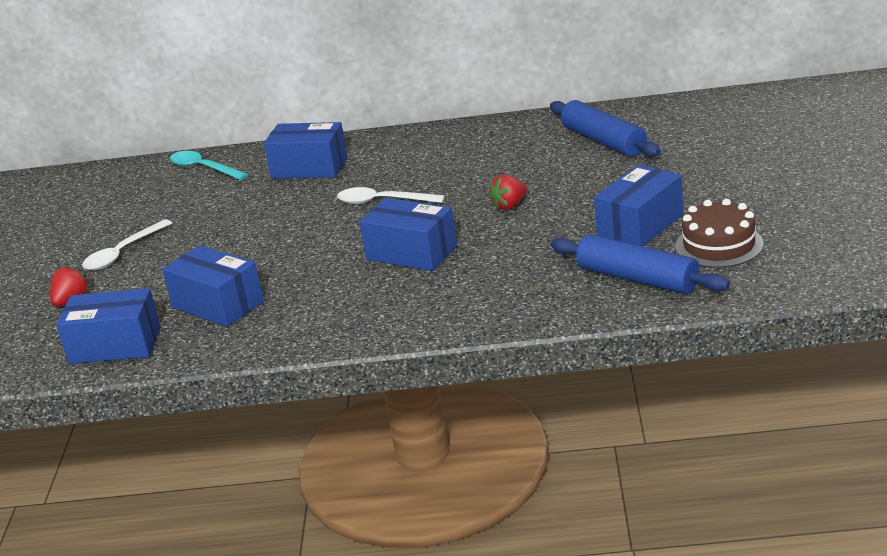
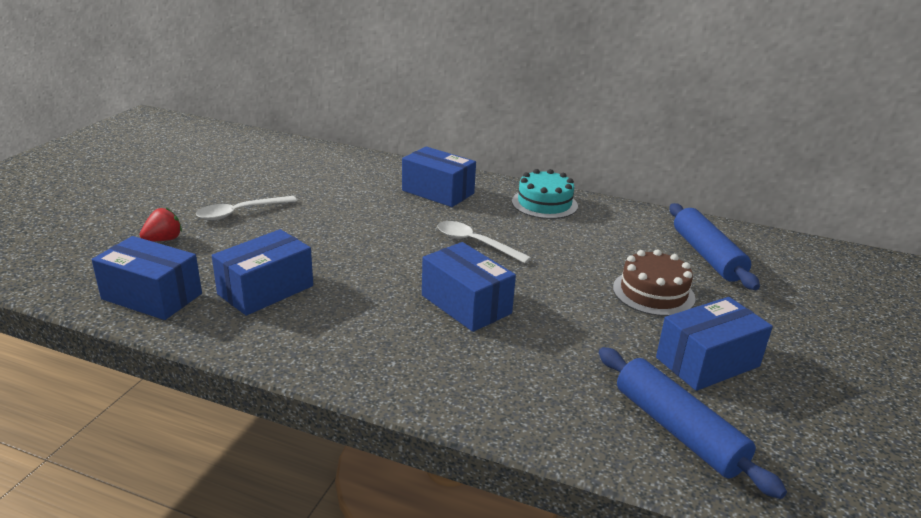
camera: 15 degrees right, 0 degrees up
blue box [162,245,264,327] -> blue box turned 75 degrees clockwise [212,229,313,316]
turquoise spoon [170,151,248,180] -> none
red strawberry [489,174,527,210] -> none
brown cake [675,199,764,268] -> brown cake moved to [613,249,696,316]
none -> turquoise cake [512,169,578,219]

